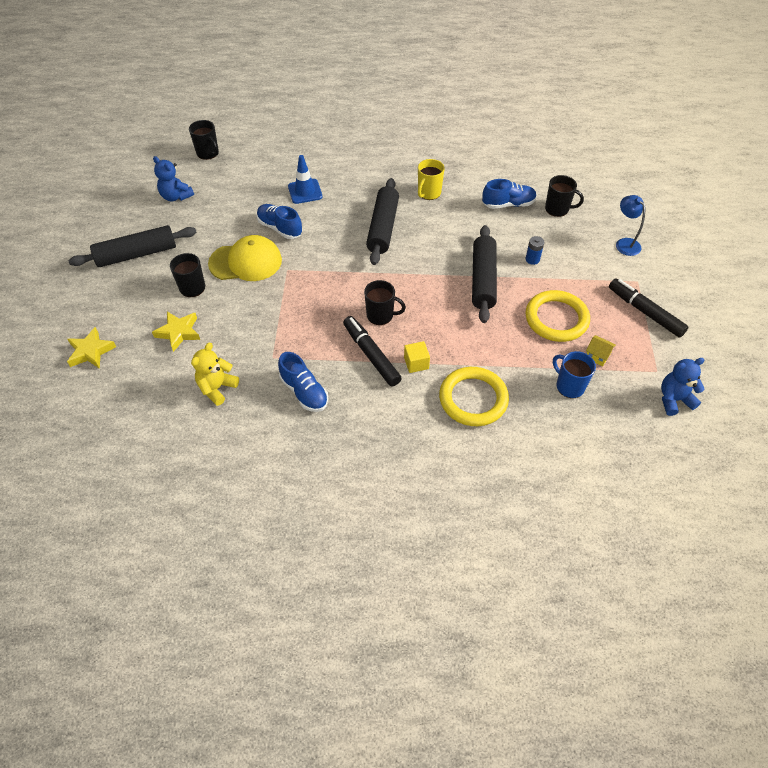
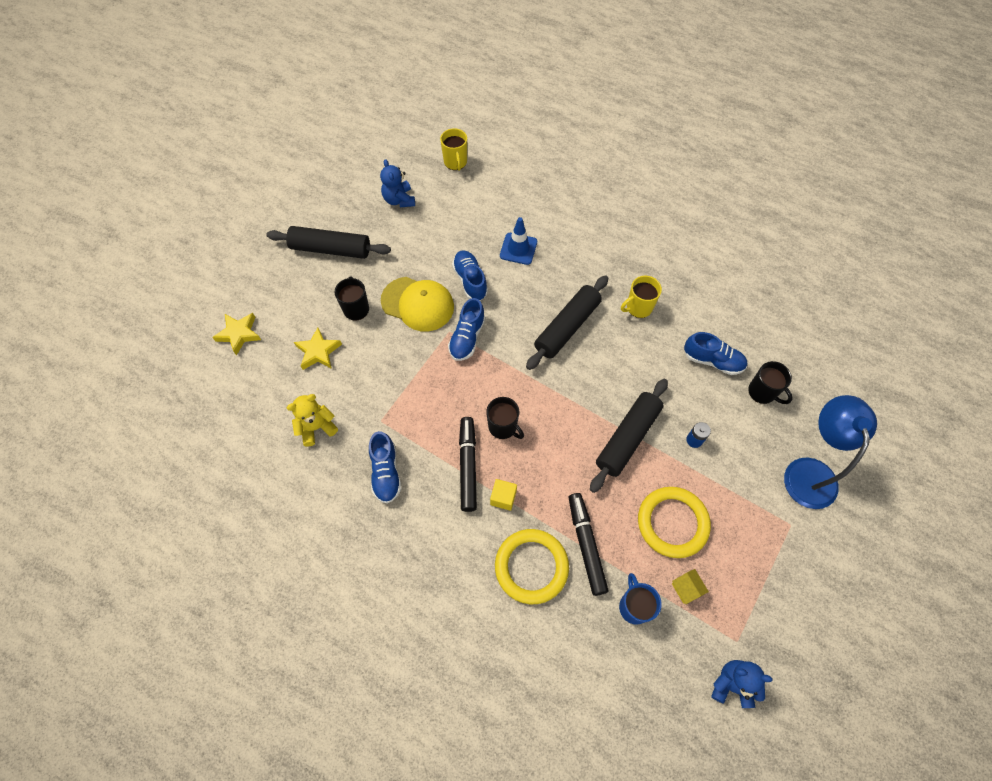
camera: 30 degrees right, 10 degrees up
black mug [189,120,219,160] -> yellow mug [440,128,467,171]
black marker [609,278,689,338] -> black marker moved to [569,493,609,596]
blue lamp [616,195,645,256] -> blue lamp [784,395,877,509], size x1.80
none -> blue shoe [448,298,485,361]

